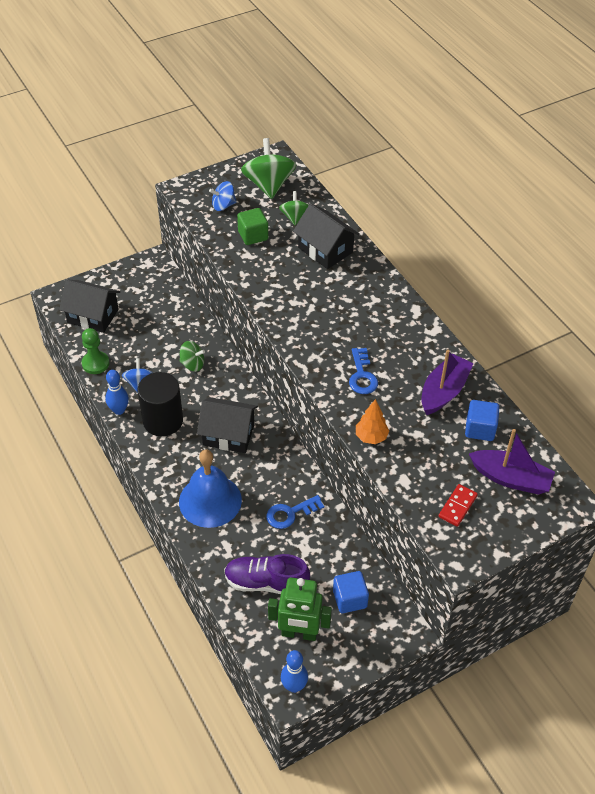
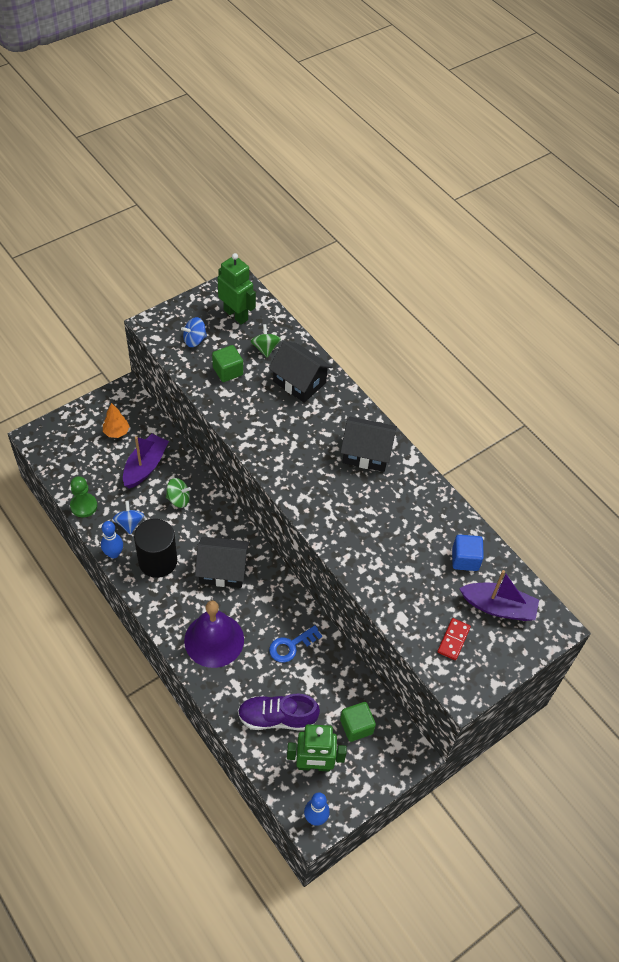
camera: 10 degrees left, 5 degrees up
black house [59,279,120,333] -> black house moved to [340,417,397,472]
blue bell [179,450,242,528] -> purple bell [184,601,244,668]
green spinning top [241,138,296,199] -> green robot [218,253,256,325]
blue cube [333,571,369,613] -> green cube [340,702,376,742]
blue key [349,348,378,394] -> none
orange tree [356,399,389,444] -> orange tree moved to [103,403,130,438]
purple boat [421,350,474,415] -> purple boat moved to [123,434,169,489]

